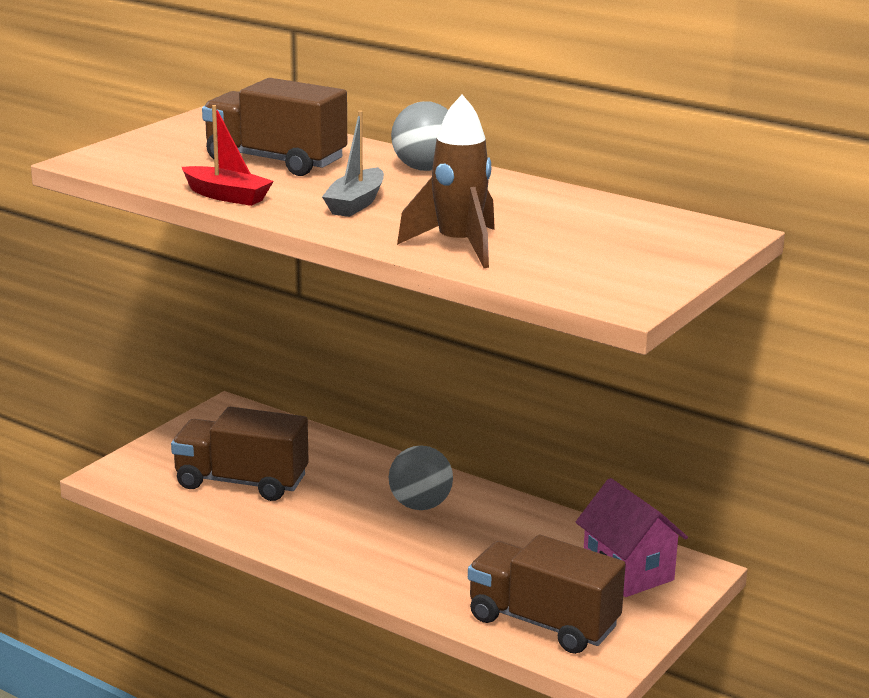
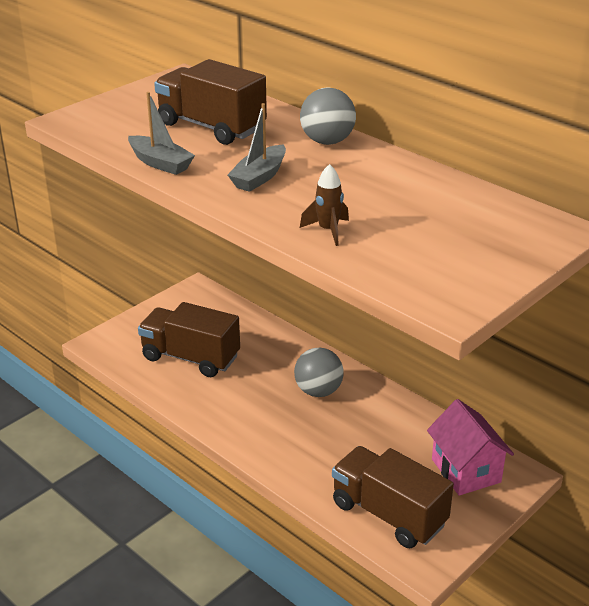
camera: 10 degrees right, 10 degrees up
red boat [182,105,274,206] -> grey boat [128,92,195,175]
brown rocket [397,95,495,268] -> brown rocket [300,164,349,246], size x0.57

